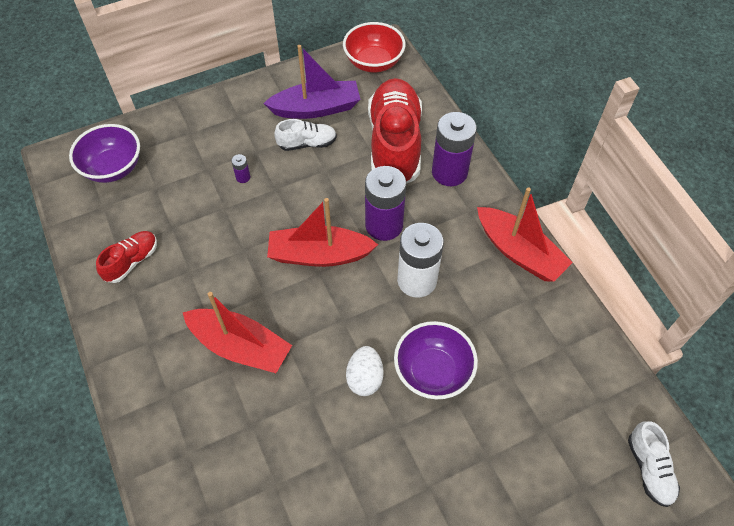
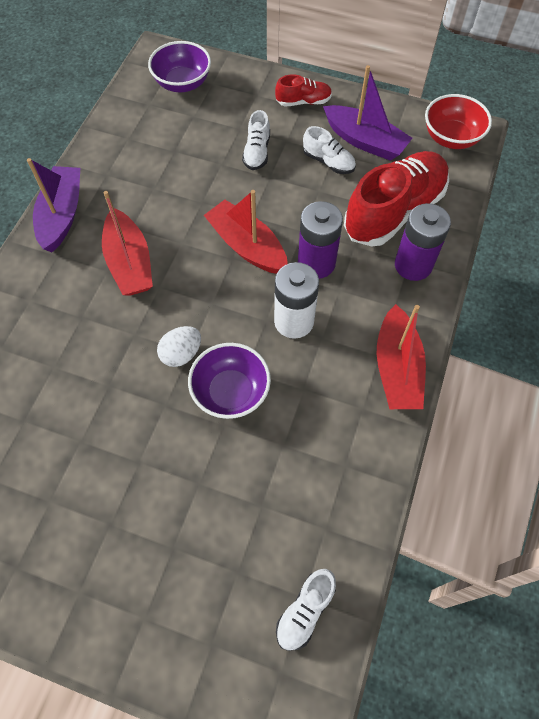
camera: 45 degrees right, 5 degrees up
red shoe [96,231,157,283] -> red shoe moved to [275,74,332,107]
purple battery [231,154,250,183] -> white shoe [242,110,270,170]
none -> purple boat [27,158,80,252]

